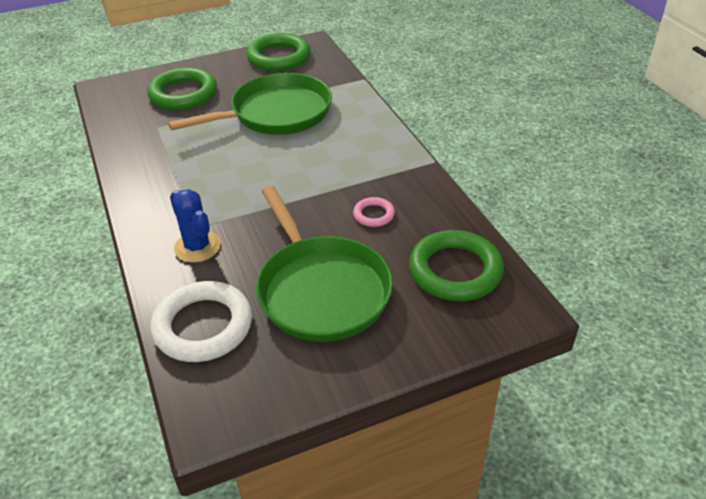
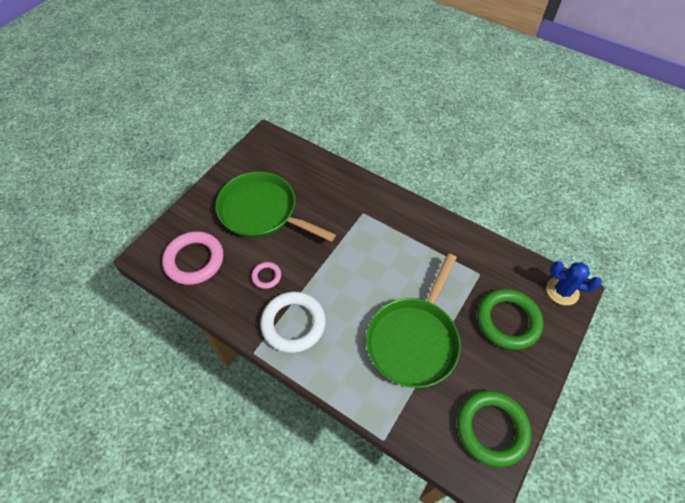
camera: 145 degrees right, 15 degrees up
white ring [150,281,252,362] -> white ring moved to [260,292,326,353]
blue cactus [170,189,221,262] -> blue cactus moved to [547,261,602,305]
green ring [409,230,504,301] -> pink ring [162,231,223,285]

